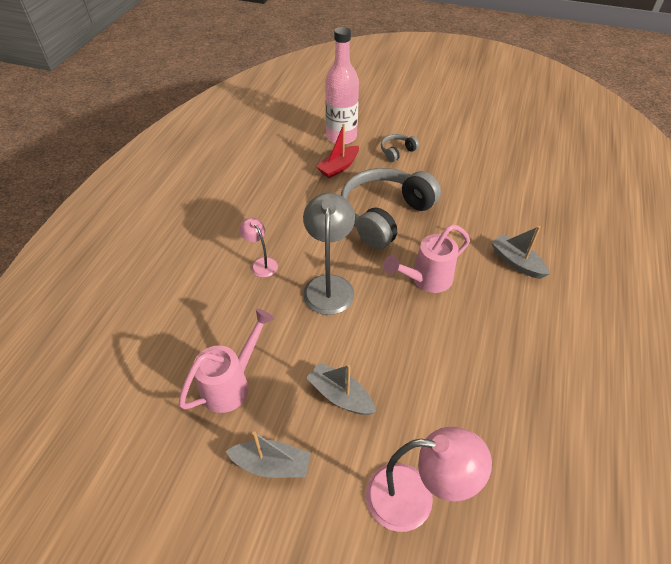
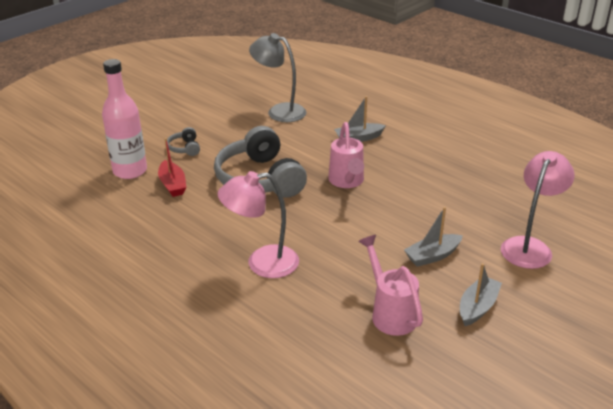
camera: 65 degrees left, 15 degrees down
pink lamp [239,218,278,277] -> pink lamp [218,171,299,278], size x1.85
grey lamp [303,193,355,315] -> grey lamp moved to [249,33,306,122]

